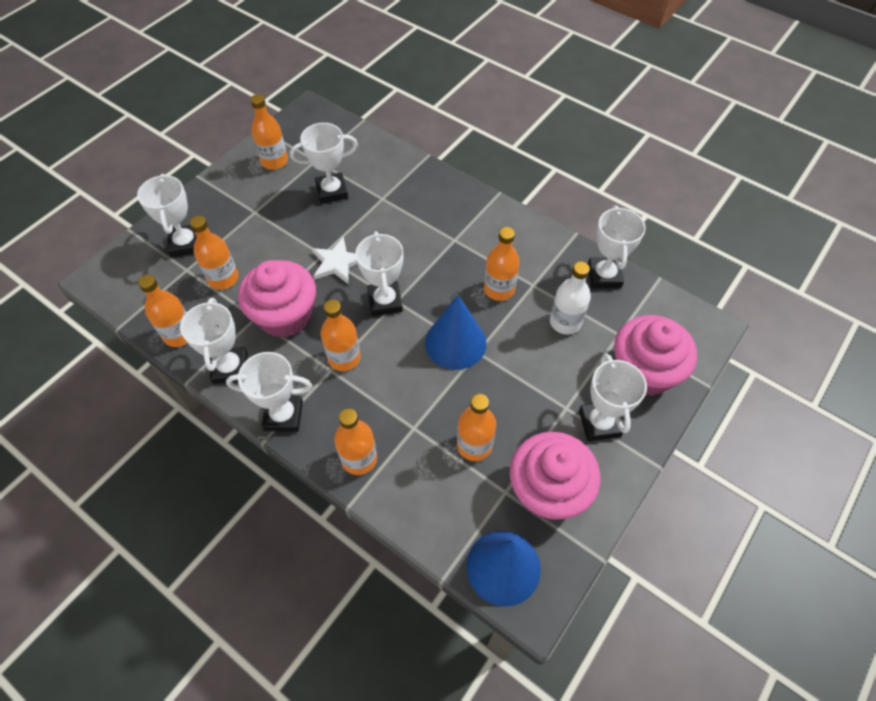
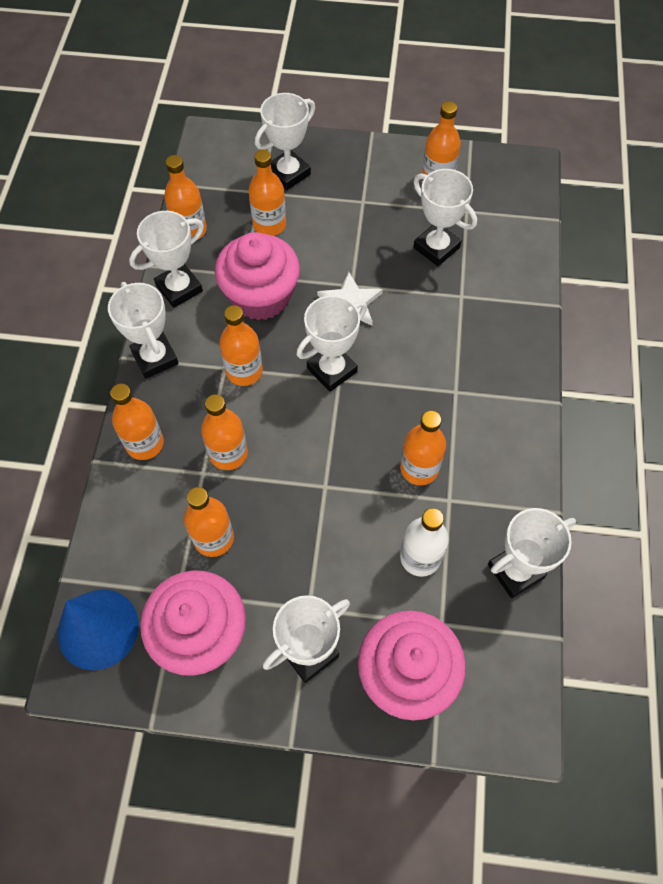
camera: 60 degrees right, 5 degrees up
blue cone [425,295,487,370] -> none
none -> orange bottle [201,394,248,470]

